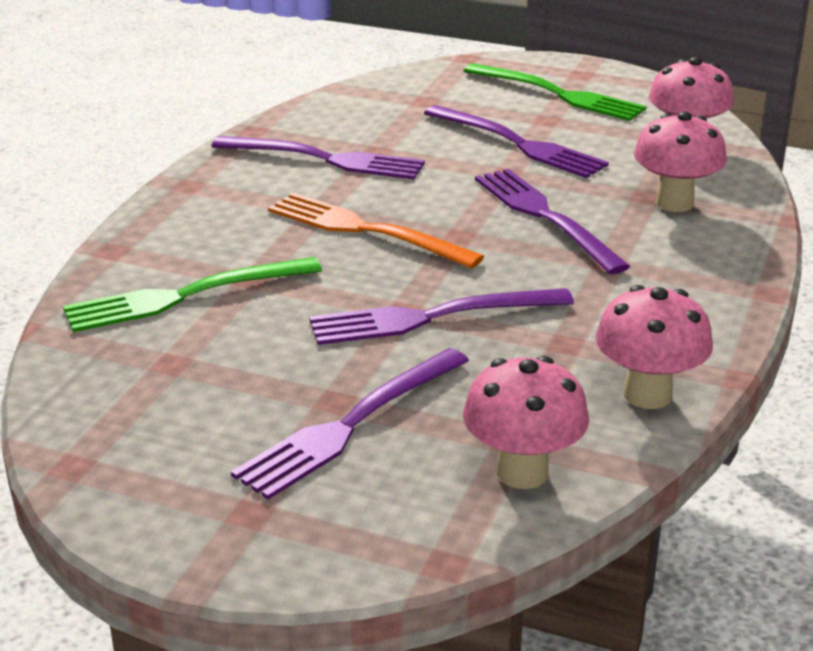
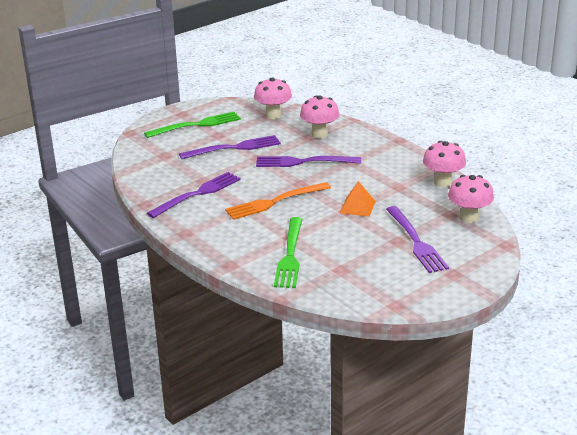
camera: 60 degrees left, 0 degrees up
purple fork [309,288,574,345] -> orange pyramid [340,181,376,217]

